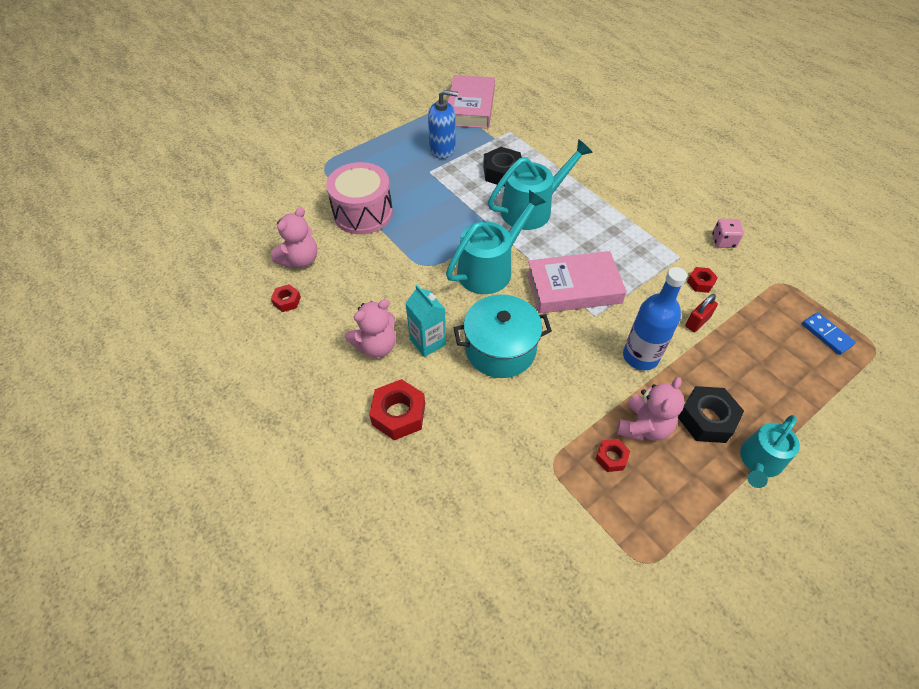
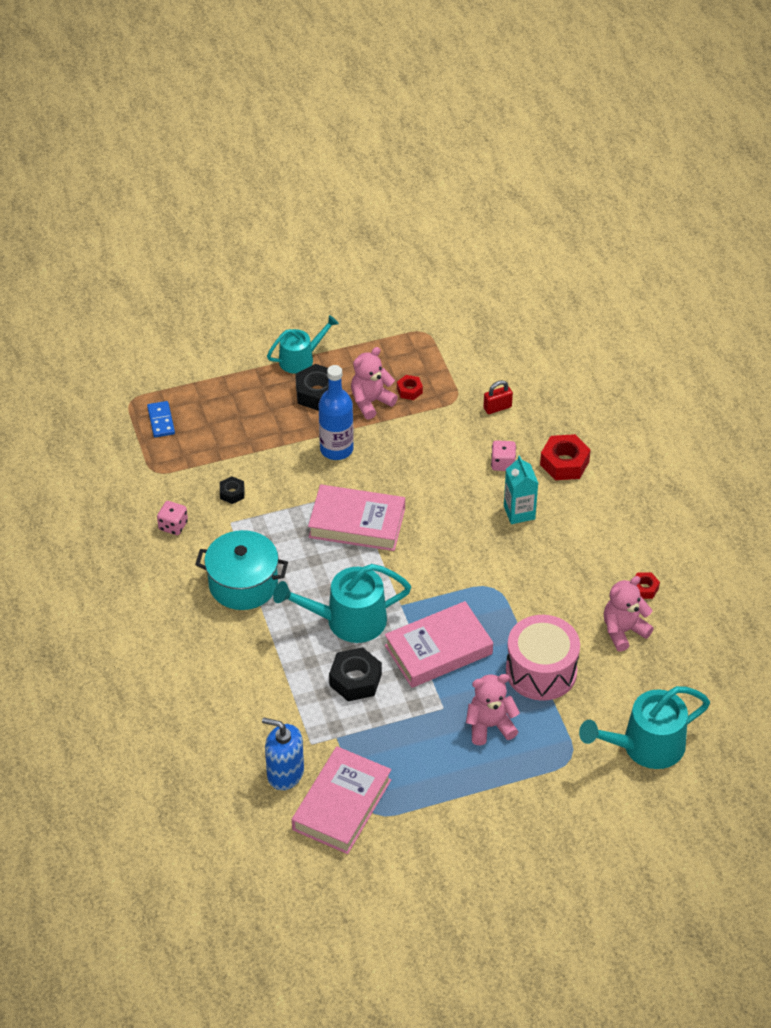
camera: 160 degrees left, 5 degrees down
pink teddy bear [345,299,396,358] -> pink teddy bear moved to [466,674,520,745]
blue soap dispenser [428,90,458,159] -> blue soap dispenser moved to [262,717,304,790]
turquoise watering can [446,190,546,294] -> turquoise watering can moved to [579,686,710,769]
turquoise pot [454,294,552,378] -> turquoise pot moved to [195,530,288,610]
red padlock [685,294,718,332] -> red padlock moved to [483,380,513,414]
red nut [687,267,718,293] -> black nut [220,476,244,504]
none -> pink book [385,601,493,688]
none -> pink dice [491,440,516,471]

